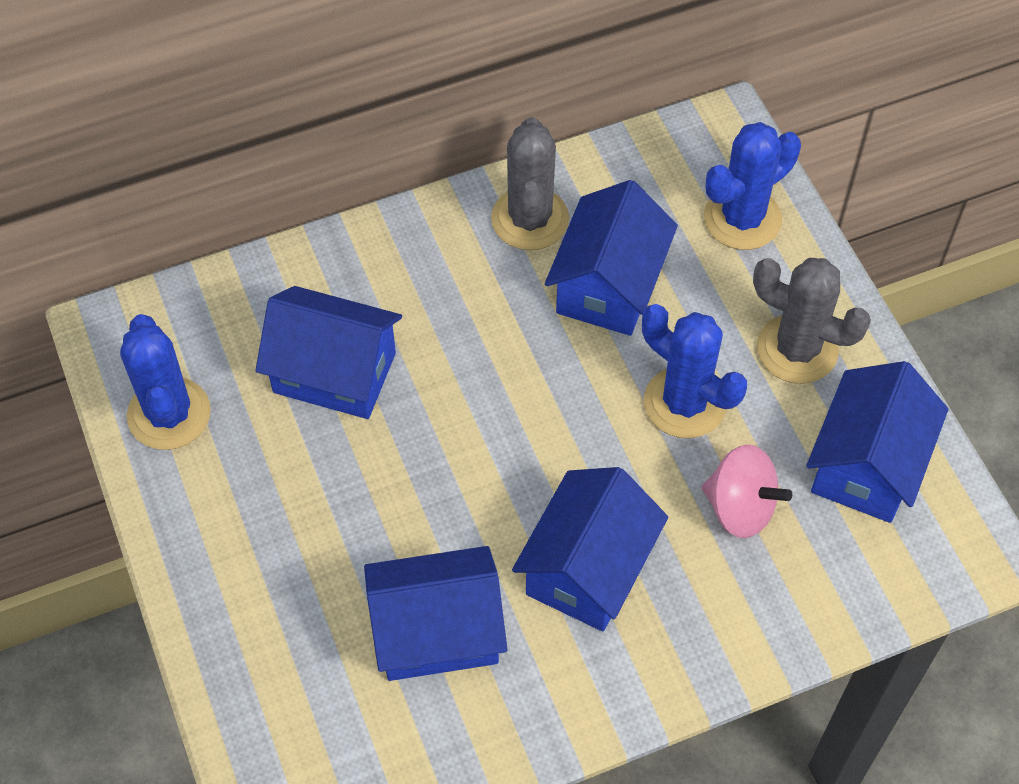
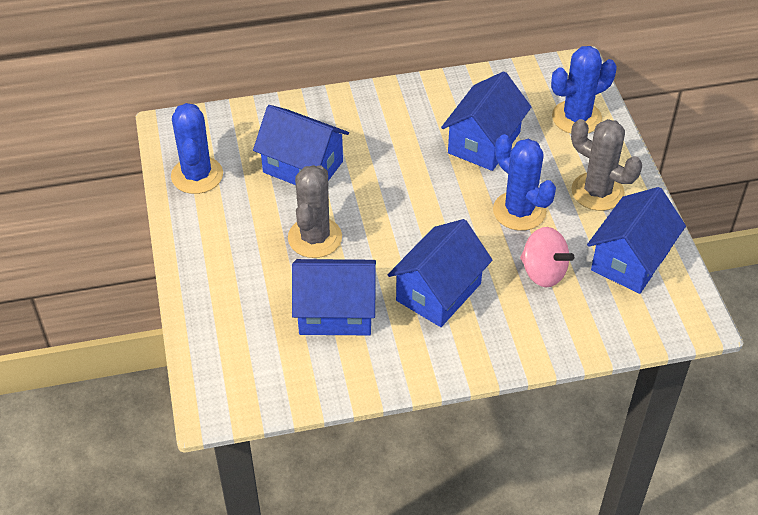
camera: 10 degrees right, 10 degrees down
grey cactus [491,117,569,250] -> grey cactus moved to [288,165,342,258]

